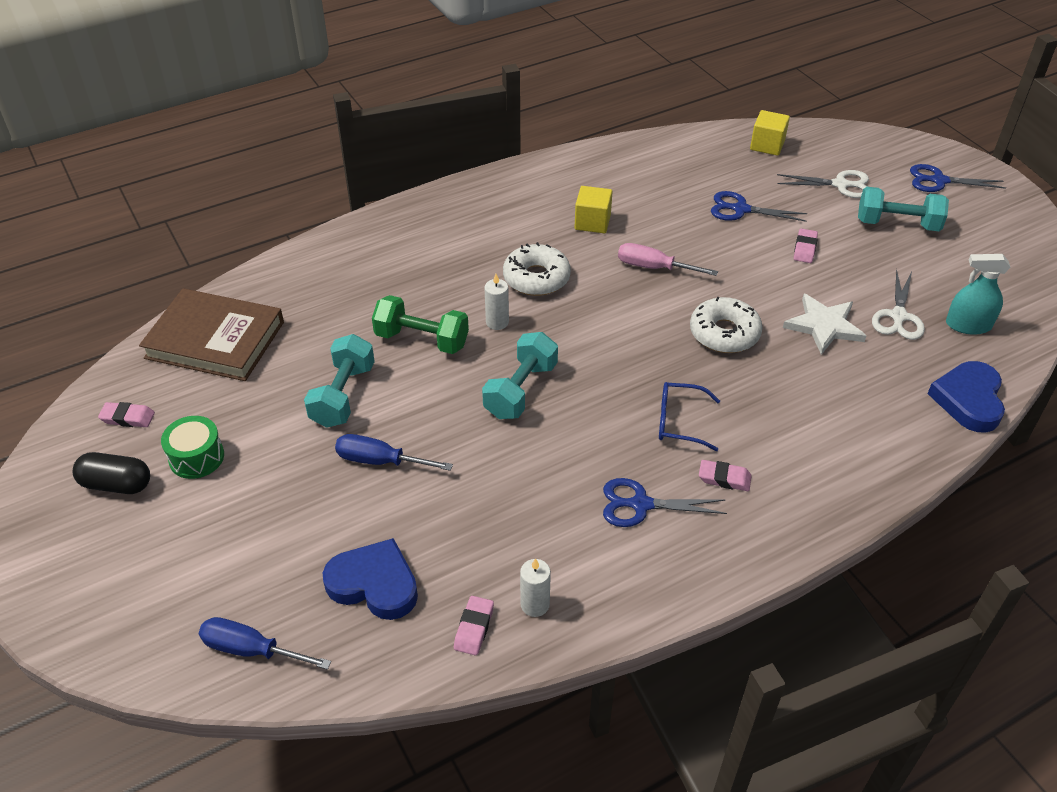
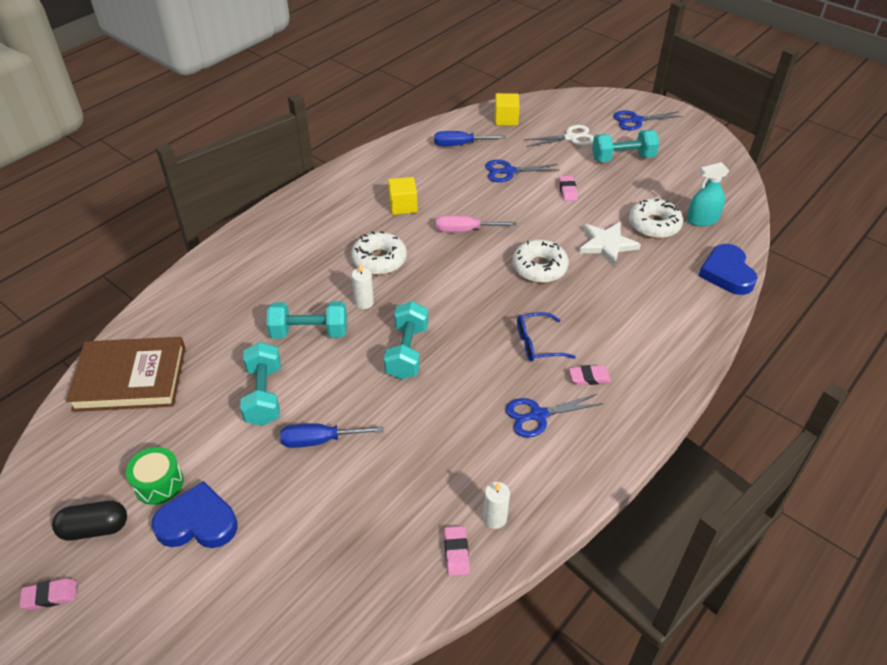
camera: 20 degrees left, 0 degrees up
pink eraser [98,402,155,427] -> pink eraser moved to [20,578,77,610]
blue screwdriver [198,617,331,670] -> blue screwdriver moved to [434,131,506,146]
blue heart [323,538,418,620] -> blue heart moved to [151,481,237,548]
green dumbbell [372,295,469,354] -> turquoise dumbbell [267,301,347,339]
white scissors [872,269,925,340] -> white donut [629,198,683,239]

